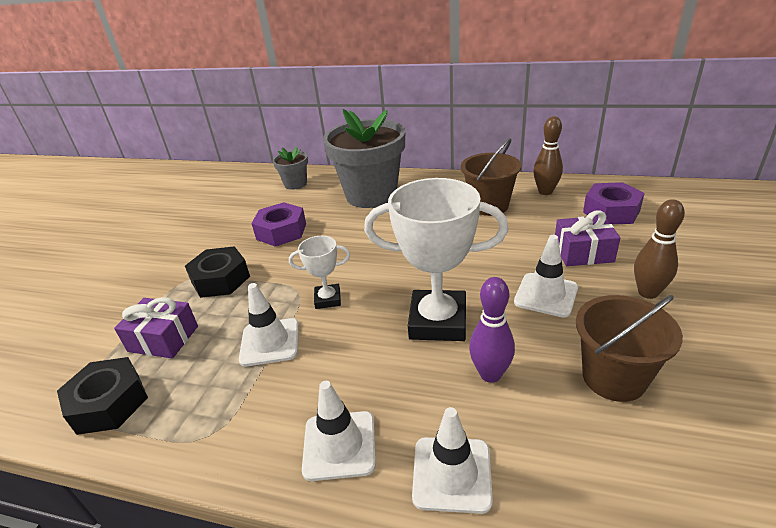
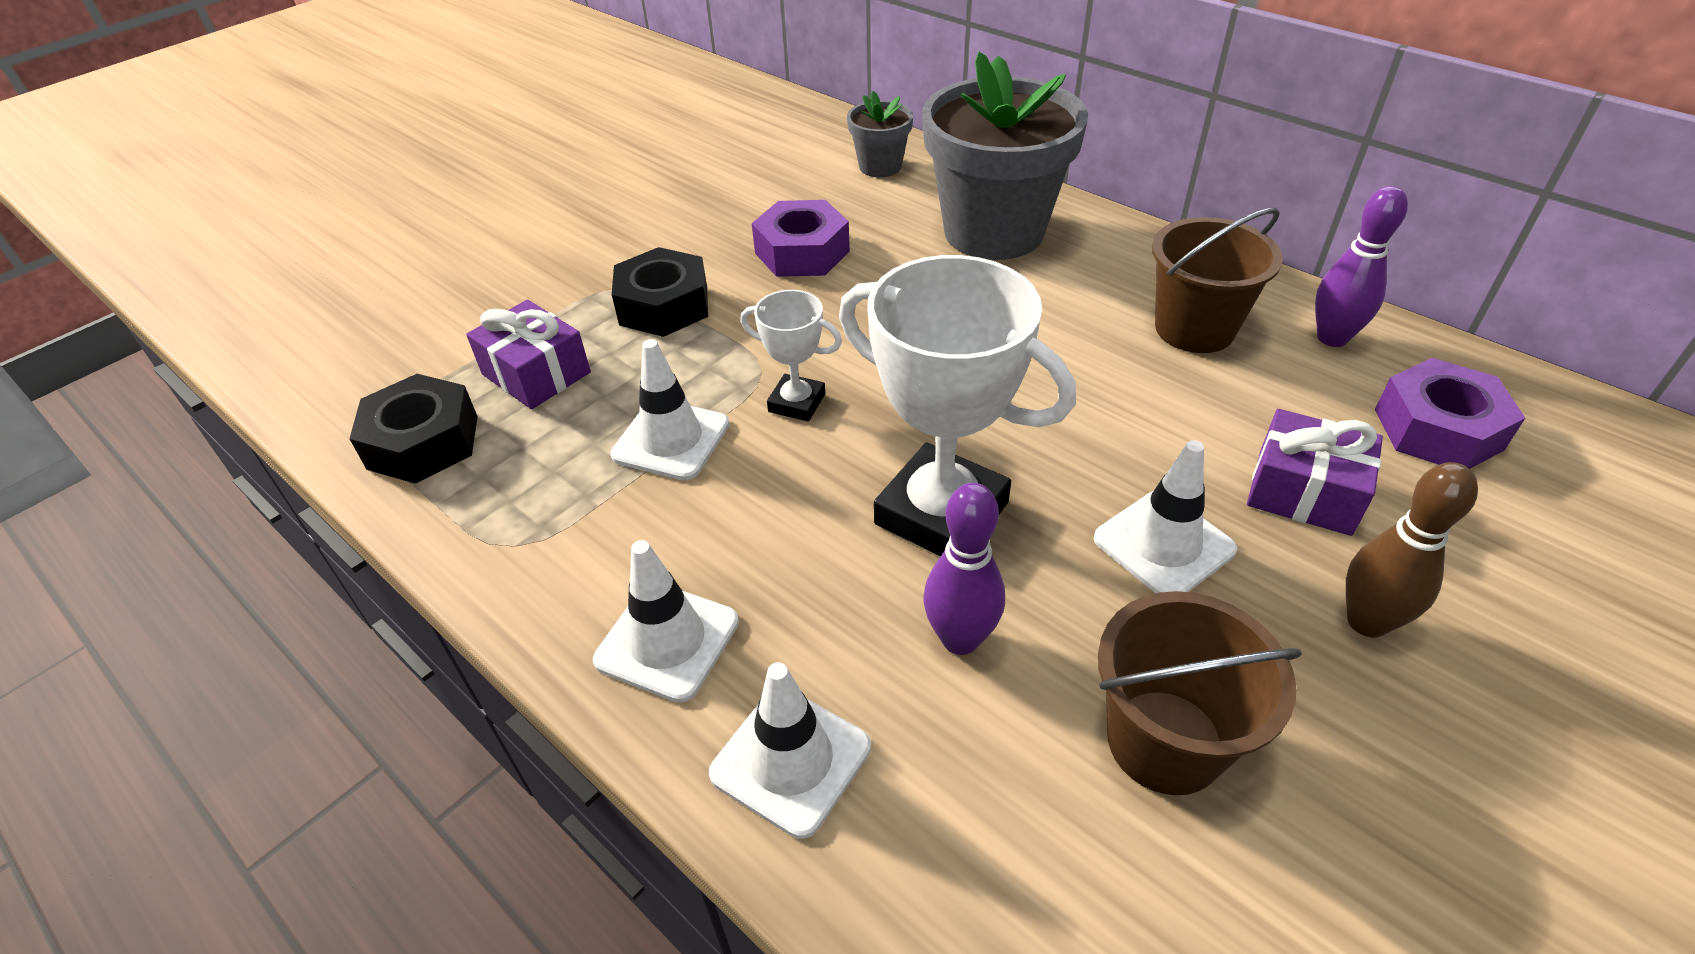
camera: 25 degrees right, 10 degrees up
brown bowling pin [533,116,563,195] -> purple bowling pin [1315,186,1408,347]

